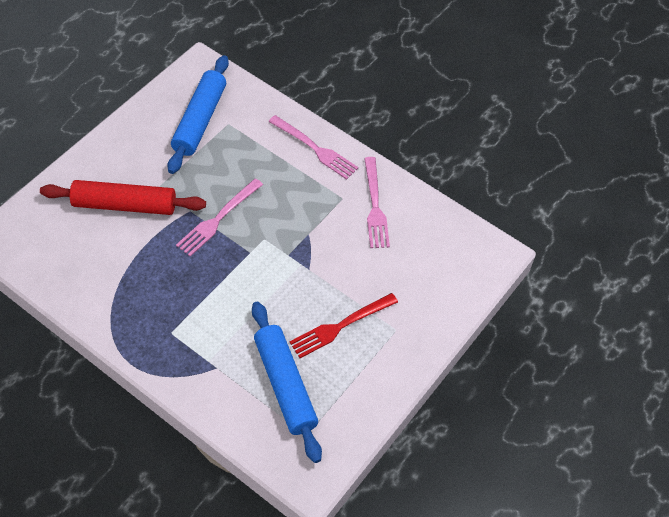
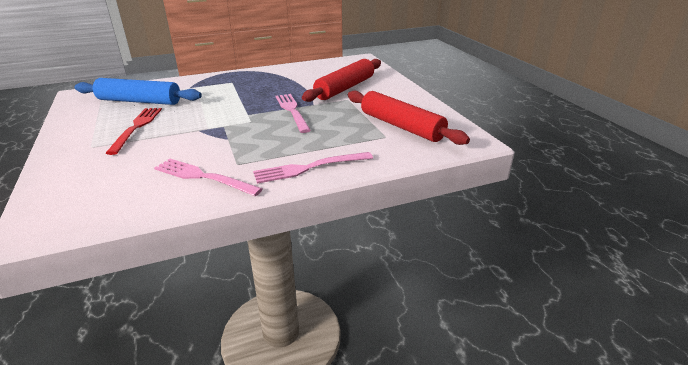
camera: 125 degrees right, 25 degrees down
blue rolling pin [167,55,229,174] -> red rolling pin [348,91,470,145]

